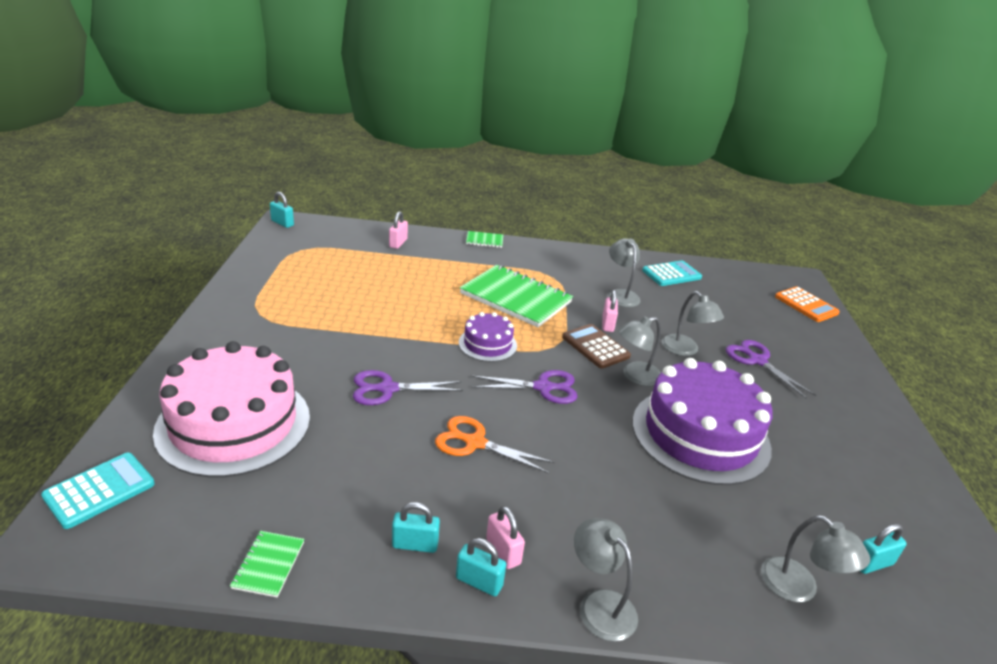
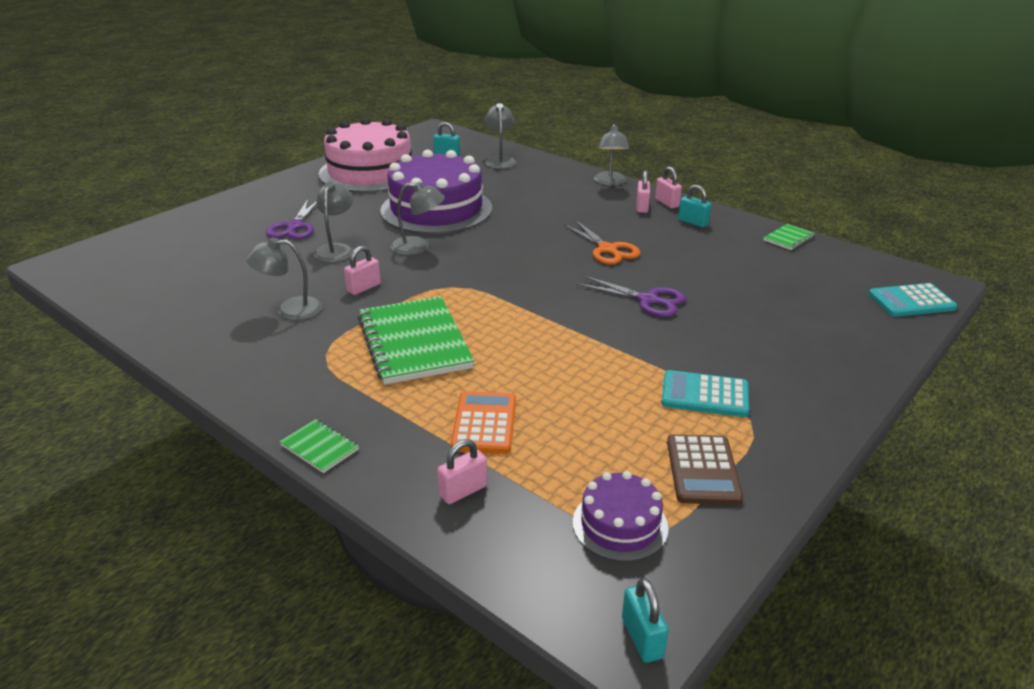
camera: 140 degrees left, 0 degrees up
pink cake [153,341,310,477] -> pink cake moved to [319,118,412,193]
turquoise padlock [456,538,506,596] -> pink padlock [655,166,682,208]
purple cake [459,312,517,362] -> purple cake moved to [573,471,669,562]
purple scissors [471,370,578,404] -> none
brown calculator [562,324,631,369] -> brown calculator moved to [667,434,743,505]
grey lamp [607,238,641,307] -> grey lamp turned 60 degrees clockwise [246,237,323,320]
turquoise calculator [642,260,702,286] -> turquoise calculator moved to [661,370,749,417]
orange calculator [775,286,840,322] -> orange calculator moved to [451,391,516,454]

